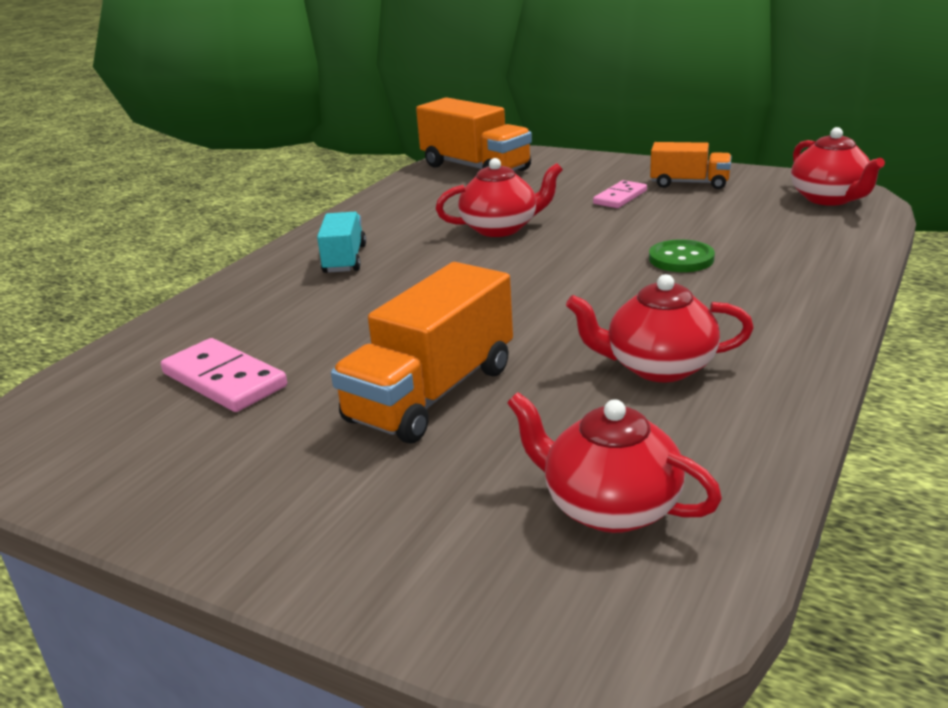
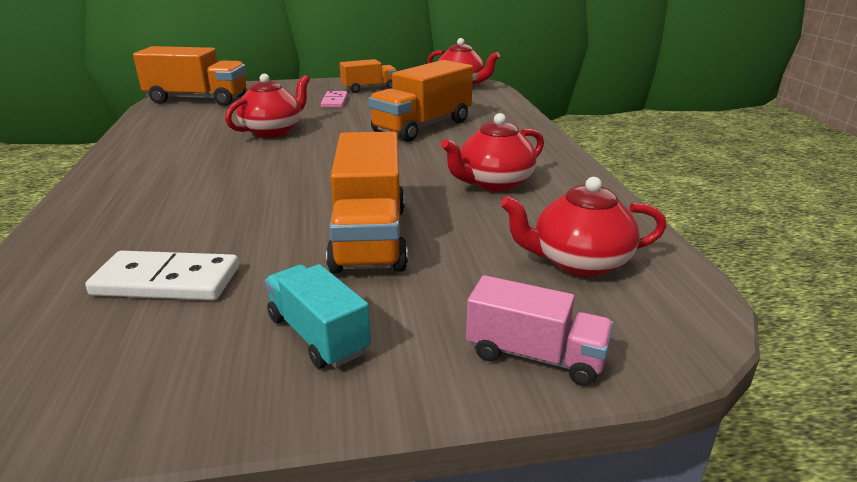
camera: 40 degrees left, 0 degrees up
pink domino [161,338,287,412] -> white domino [85,251,239,300]
turquoise truck [317,212,366,273] -> turquoise truck moved to [265,264,371,368]
green button [649,239,715,272] -> orange truck [369,60,473,142]
none -> pink truck [466,275,613,386]

